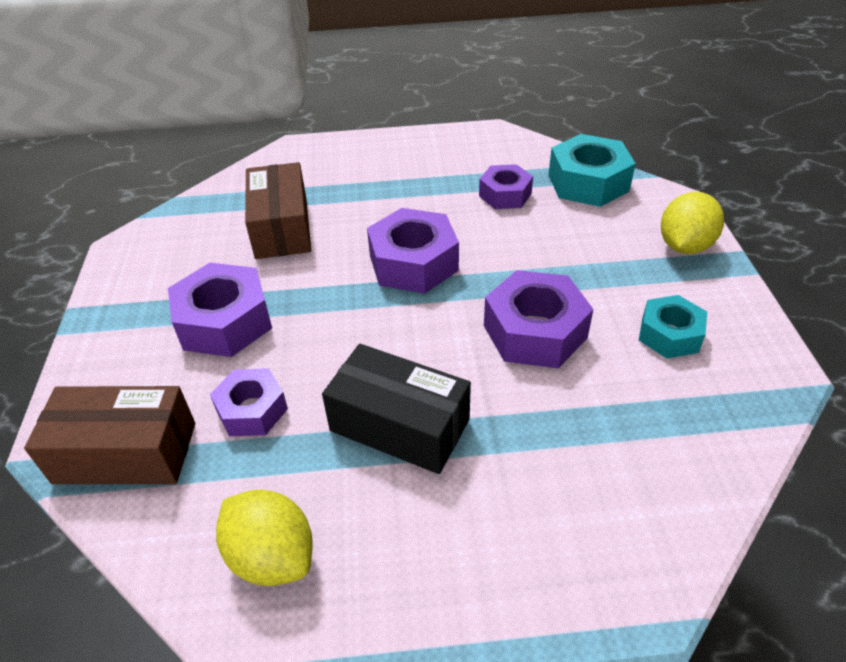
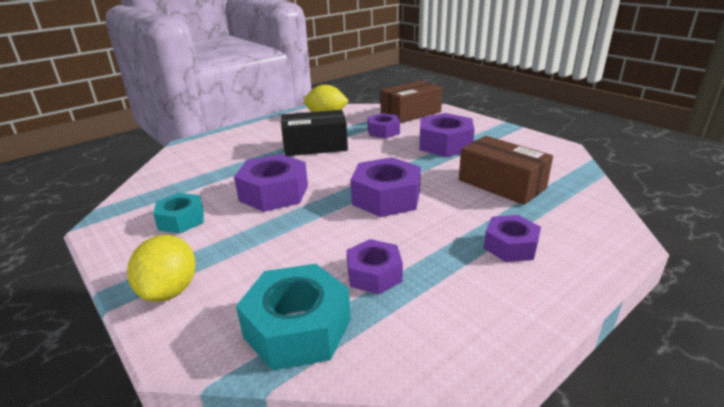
camera: 145 degrees right, 15 degrees down
none -> purple nut [484,215,541,262]

